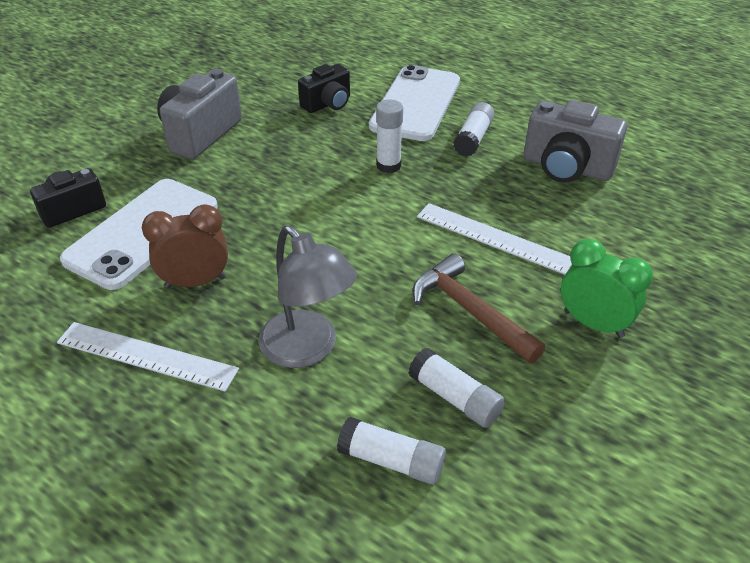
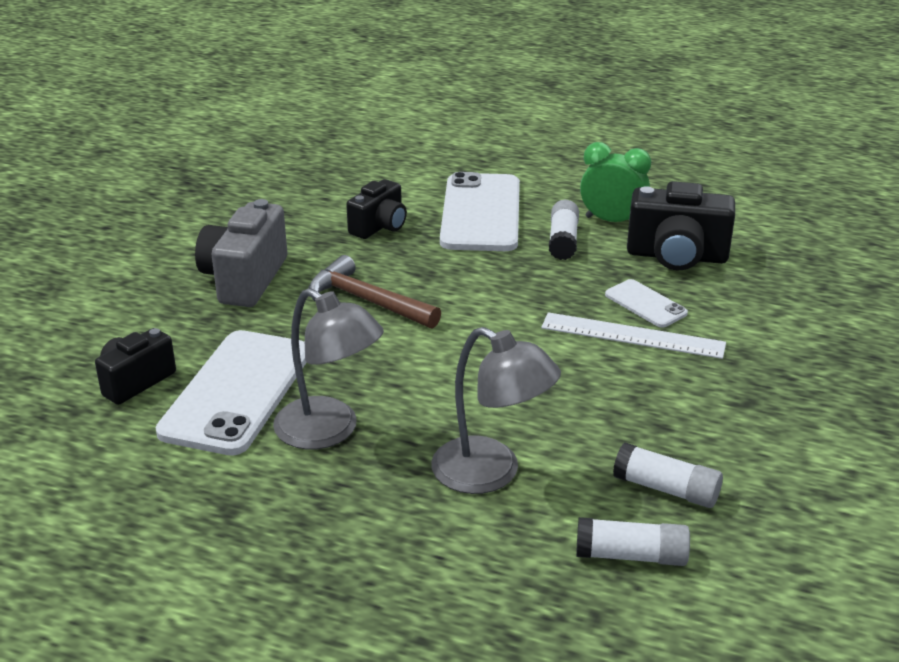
camera: 15 degrees left, 10 degrees down
white ruler [57,322,239,391] -> none
brown clock [142,204,228,288] -> grey lamp [273,288,384,449]
white glue stick [376,99,403,173] -> none
brown hammer [412,253,545,363] -> brown hammer moved to [309,255,441,329]
grey camera [524,100,627,183] -> black camera [627,181,735,270]
green clock [561,239,653,338] -> green clock moved to [580,142,651,222]
none -> white phone [605,279,688,328]

